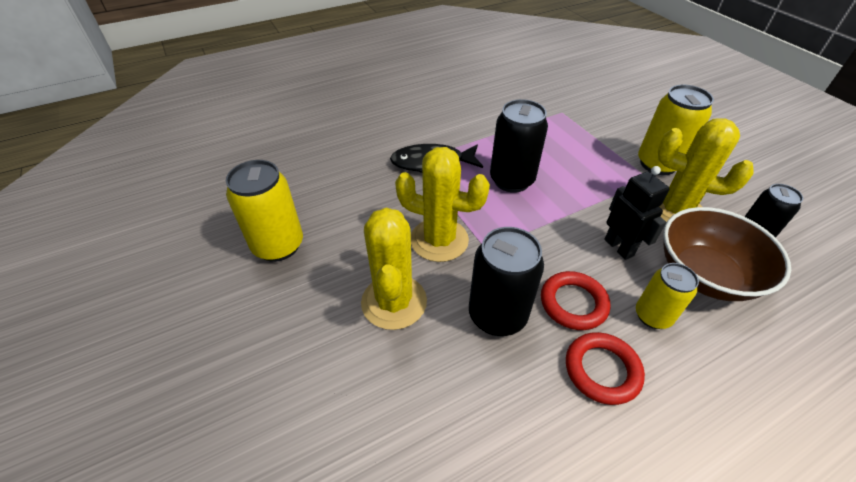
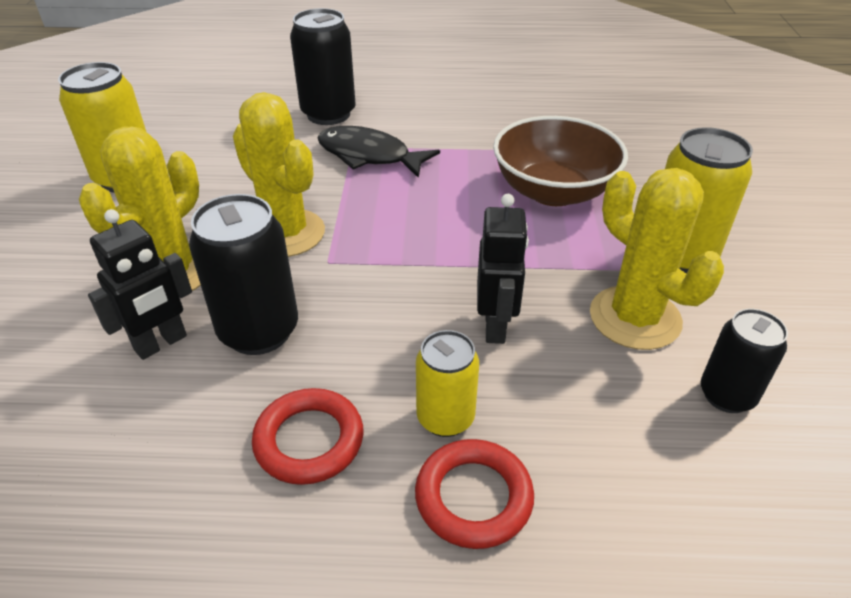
camera: 30 degrees right, 5 degrees down
black can [490,99,548,193] -> black can moved to [290,8,356,125]
red ring [541,271,610,330] -> red ring moved to [415,439,534,549]
brown bowl [663,207,791,301] -> brown bowl moved to [493,116,628,206]
none -> black robot [88,209,192,360]

